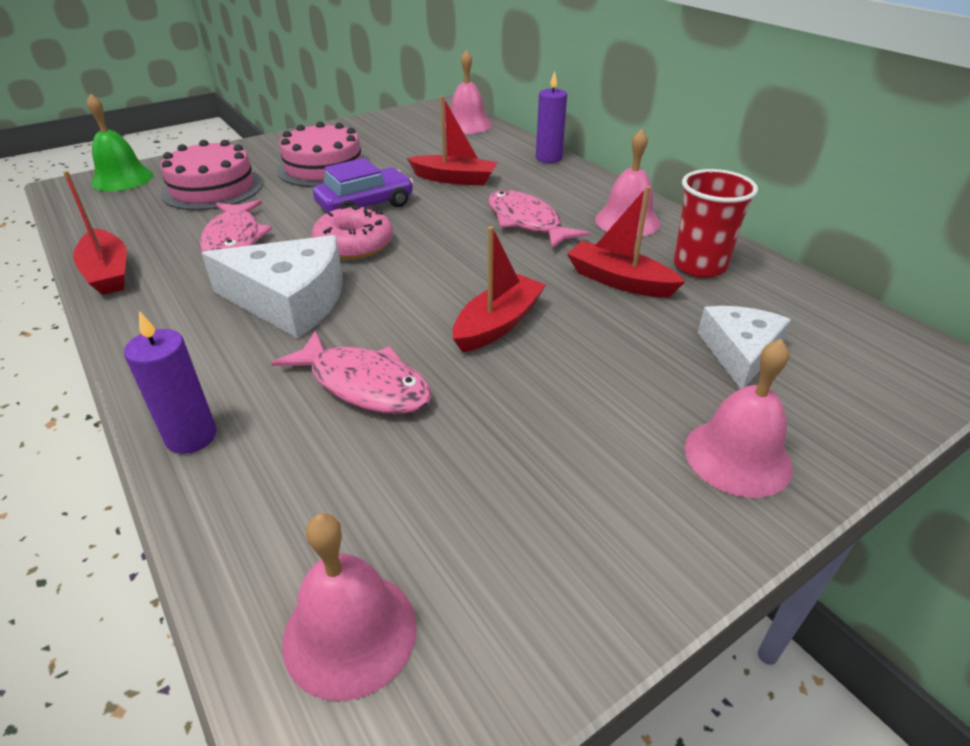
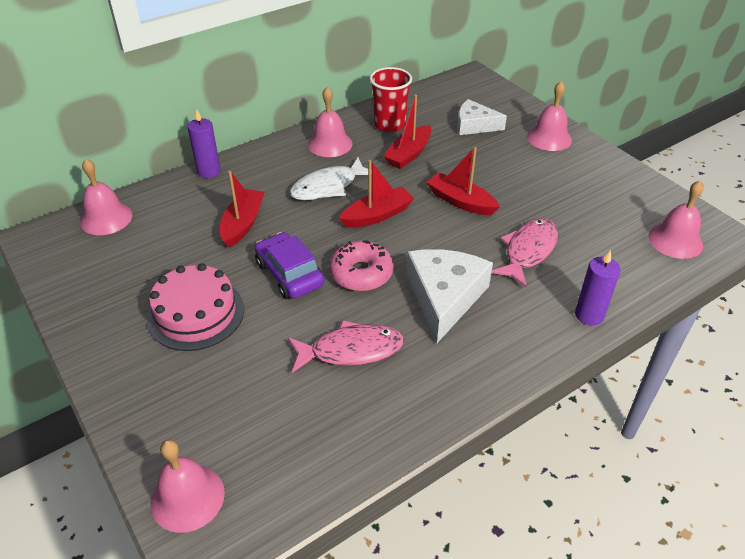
camera: 90 degrees left, 5 degrees up
red boat [63,171,127,295] -> red boat moved to [339,160,414,228]
green bell [87,93,153,191] -> pink bell [151,440,225,533]
pink cake [160,140,263,210] -> none
pink fish [488,190,589,249] -> white fish [290,157,372,200]

